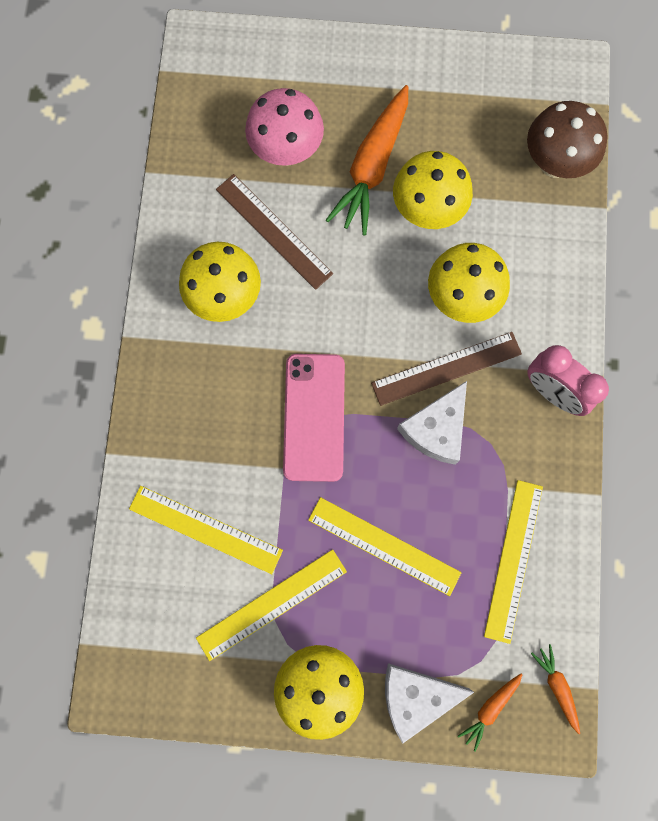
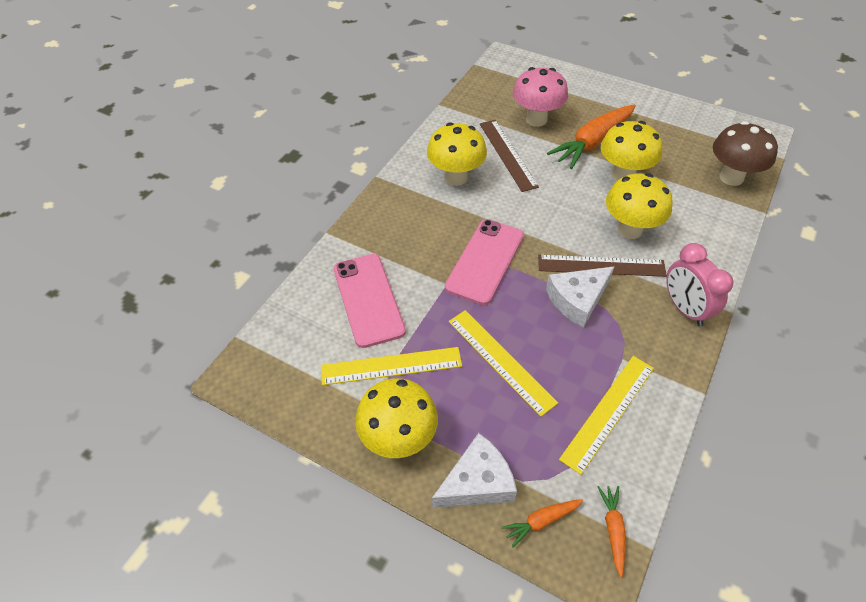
camera: 25 degrees right, 25 degrees down
yellow ruler [129,486,283,574] -> pink phone [334,254,406,348]
white cheese [385,663,474,744] -> white cheese turned 135 degrees clockwise [432,433,517,508]

